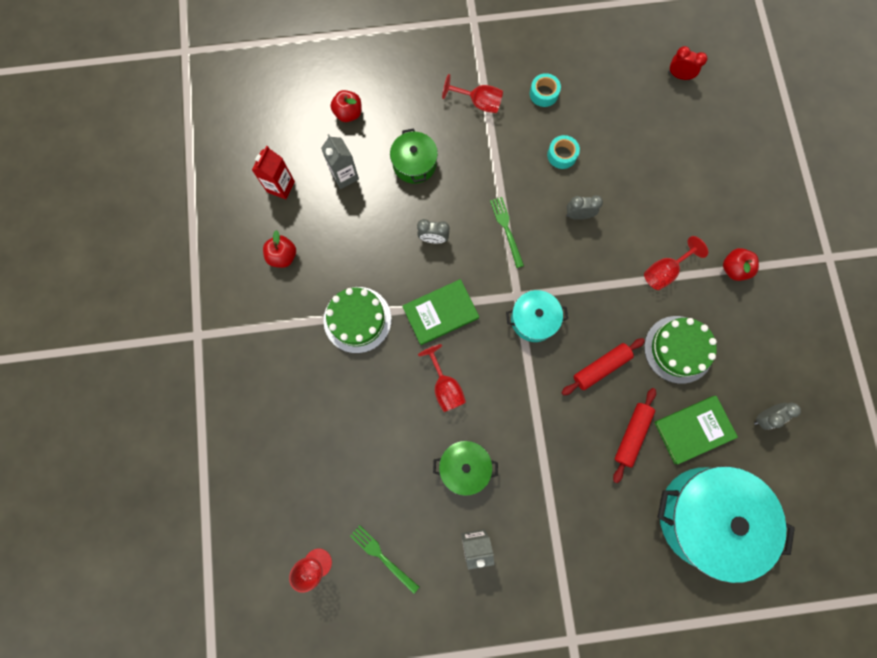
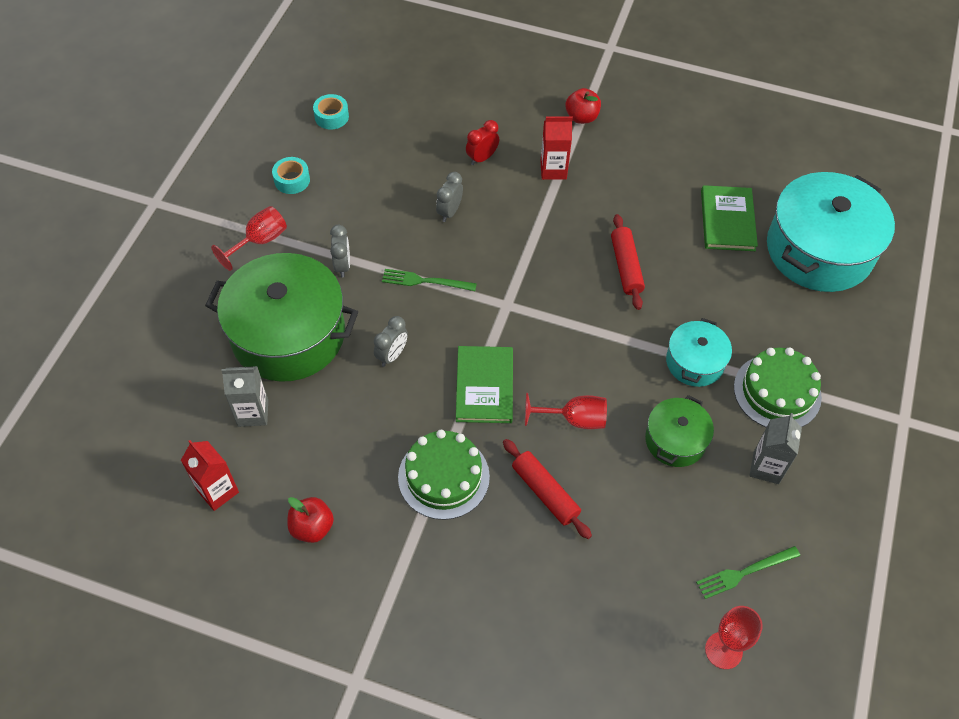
camera: 65 degrees left, 20 degrees down
red apple [331,90,362,122] -> none
green pot [390,128,438,184] -> green pot [205,253,358,382], size x1.96
turquoise pot [506,290,568,342] -> turquoise pot moved to [666,318,732,387]
turquoise tape [547,135,580,169] -> turquoise tape moved to [313,94,349,129]
red rolling pin [613,388,656,483] -> red rolling pin moved to [503,439,592,539]
red goblet [644,236,708,290] -> red carton [540,117,573,180]
green cake [644,316,717,384] -> green cake moved to [734,347,822,427]
red clock [668,46,707,81] -> red clock moved to [466,120,499,165]
grey clock [754,403,801,430] -> grey clock moved to [330,225,350,278]

